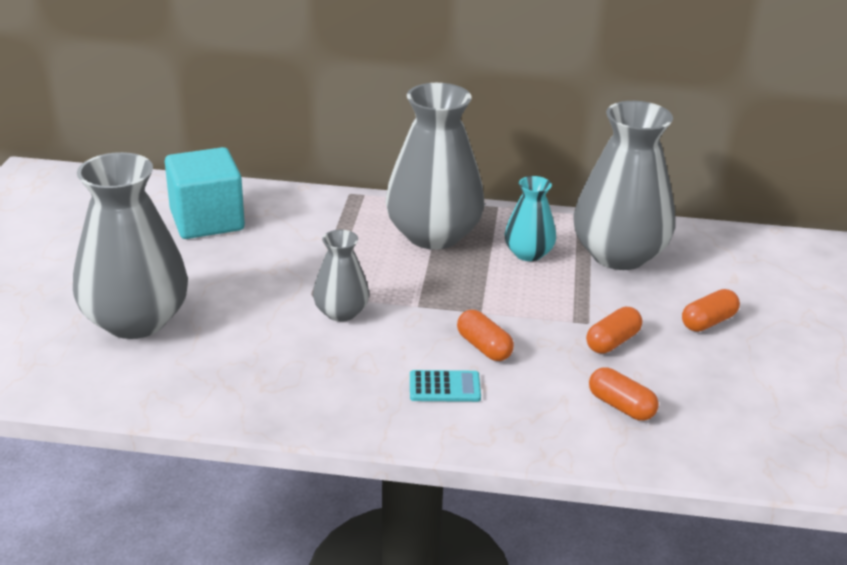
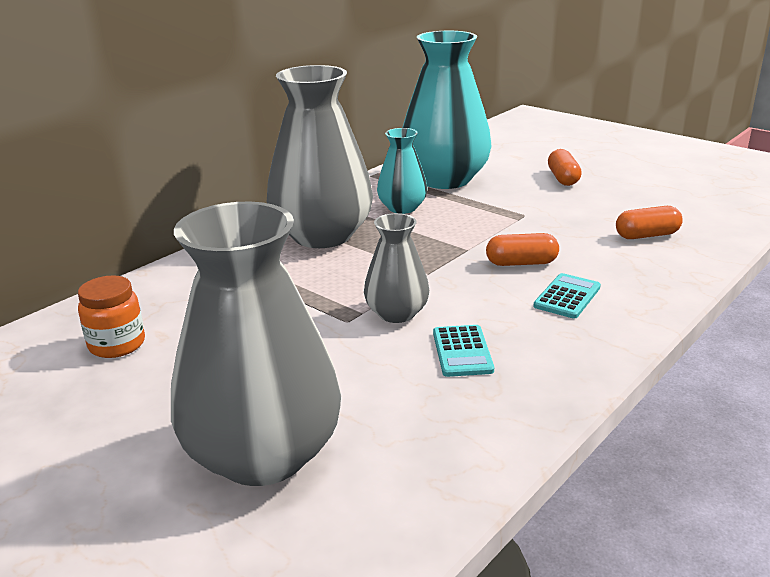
camera: 55 degrees left, 5 degrees down
turquoise cube [165,147,245,239] -> orange jar [78,275,145,358]
grey vase [574,101,675,270] -> turquoise vase [402,31,491,189]
orange capsule [586,307,642,354] -> none
none -> turquoise calculator [433,325,494,377]

